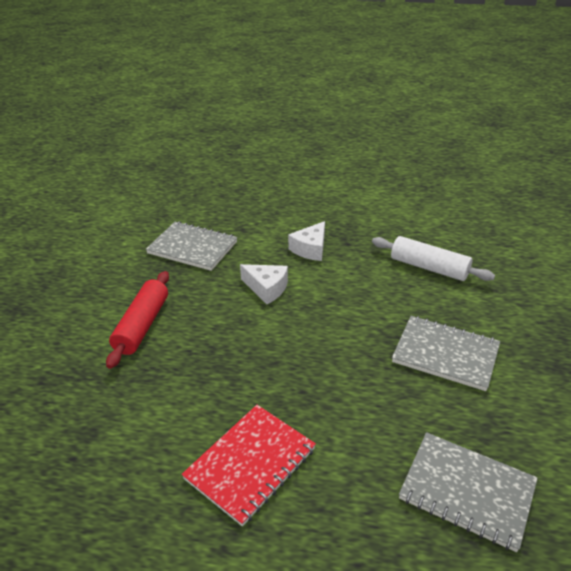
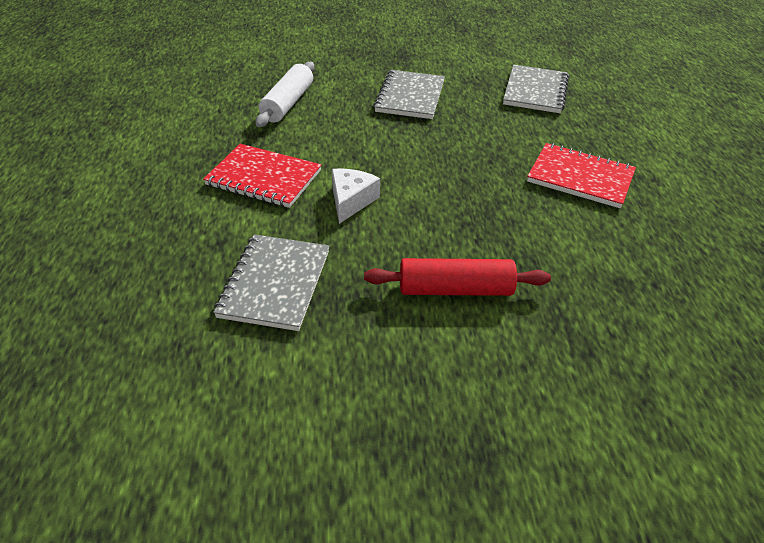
camera: 105 degrees left, 5 degrees up
white cheese [288,221,325,261] -> red notebook [203,144,321,208]

